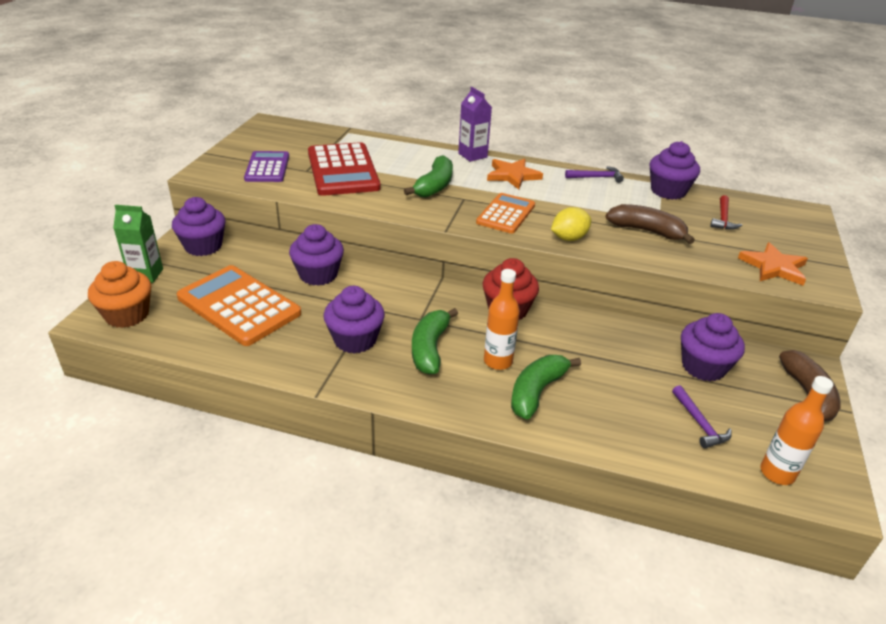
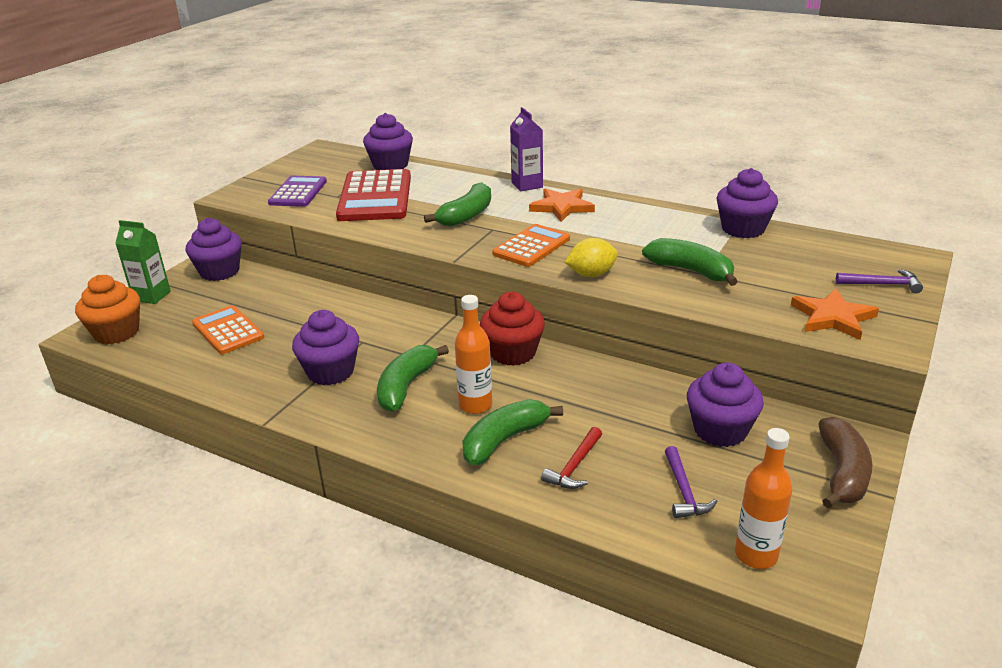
camera: 15 degrees right, 5 degrees down
orange calculator [177,265,301,346] -> orange calculator [192,305,264,354], size x0.62
purple cupcake [289,224,344,286] -> purple cupcake moved to [363,113,413,170]
purple hammer [565,166,624,183] -> purple hammer moved to [836,269,923,293]
brown banana [605,204,695,244] -> green banana [642,238,738,286]
red hammer [710,195,742,230] -> red hammer moved to [541,427,602,489]

